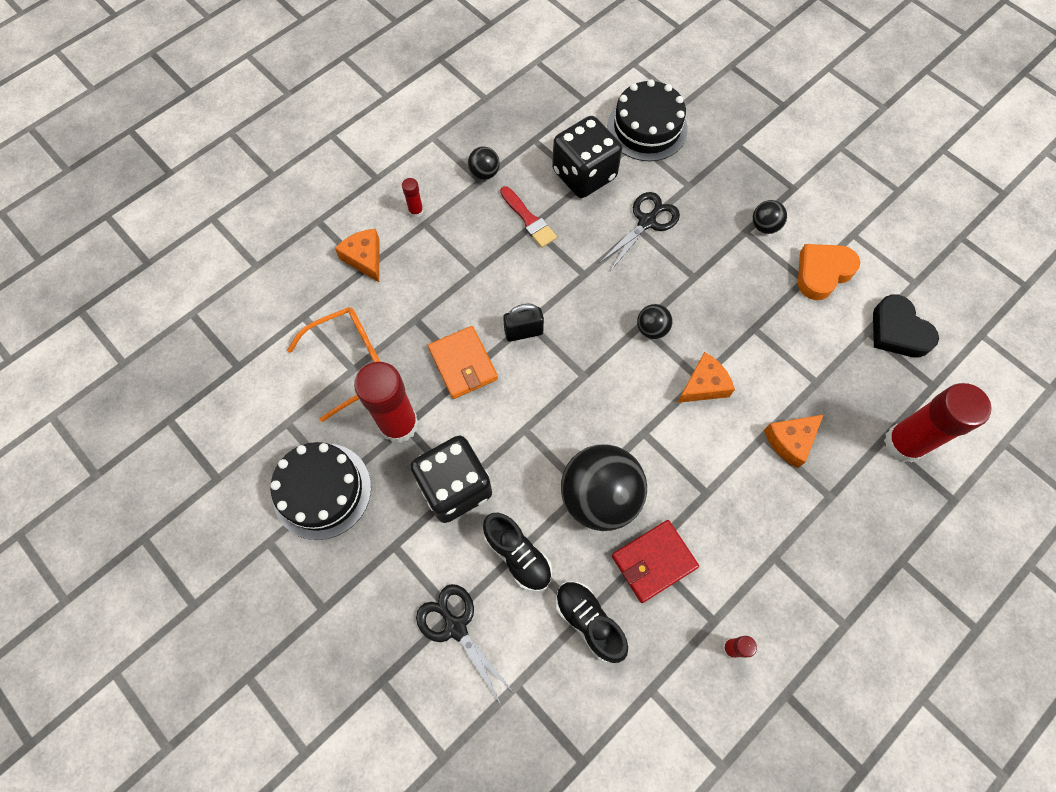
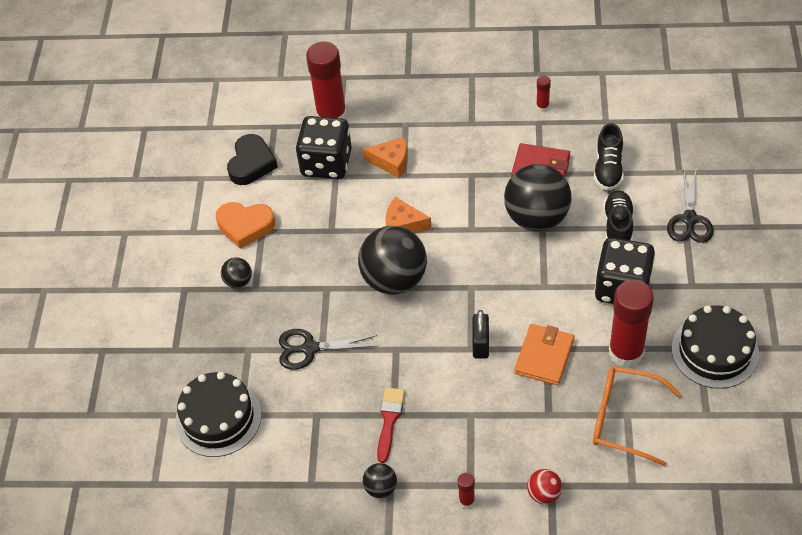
camera: 130 degrees left, 15 degrees down
orange cheese [335,229,380,282] -> red ball [527,469,562,504]
black padlock [503,303,544,342] -> black padlock turned 60 degrees clockwise [472,310,489,359]
black dice [552,116,622,198] -> black dice moved to [296,116,352,179]
black ball [637,304,672,339] -> black ball [358,226,427,294], size x2.19

